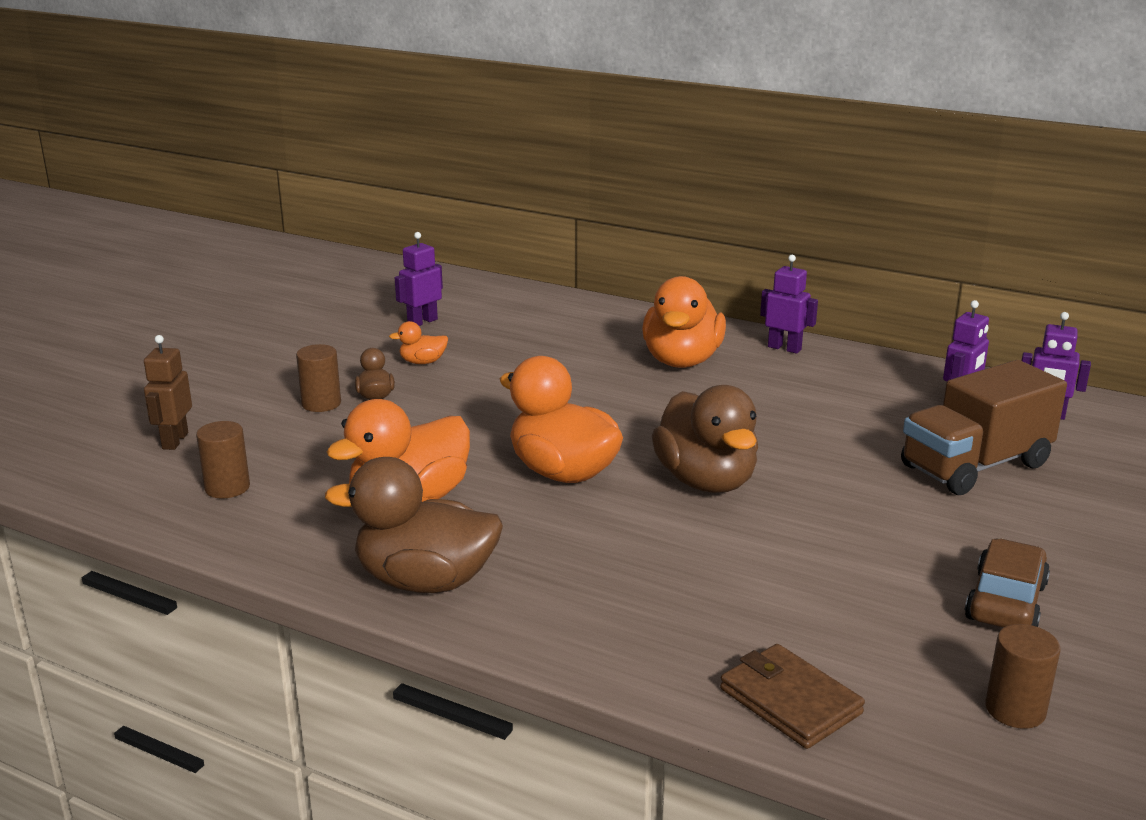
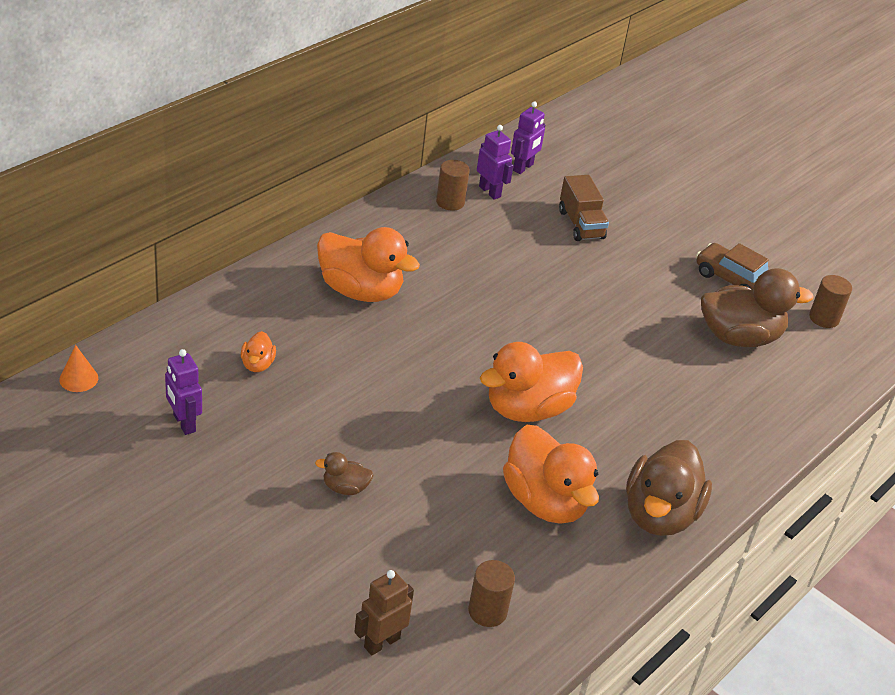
camera: 80 degrees left, 15 degrees up
brown robot [144,335,192,450] -> brown robot turned 120 degrees clockwise [354,570,414,655]
brown cylinder [296,344,341,412] -> brown cylinder moved to [436,160,470,211]
orange duck [389,321,448,364] -> orange duck moved to [241,331,276,372]
brown duck [652,385,758,493] -> brown duck moved to [701,268,814,347]
brown wallet [720,644,865,749] -> none
purple robot [760,255,818,354] -> none
brown truck [901,360,1067,495] -> brown truck [559,175,609,241], size x0.63
none -> orange cone [59,345,98,392]

